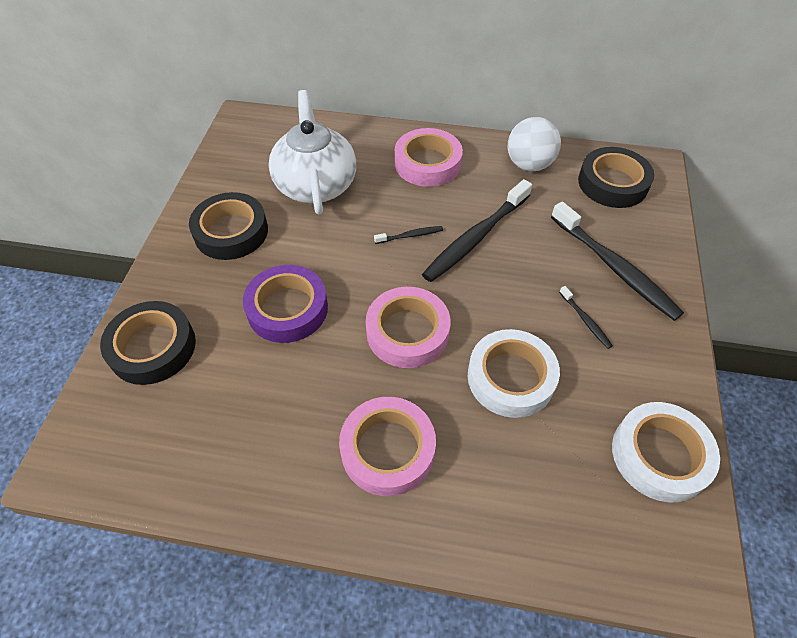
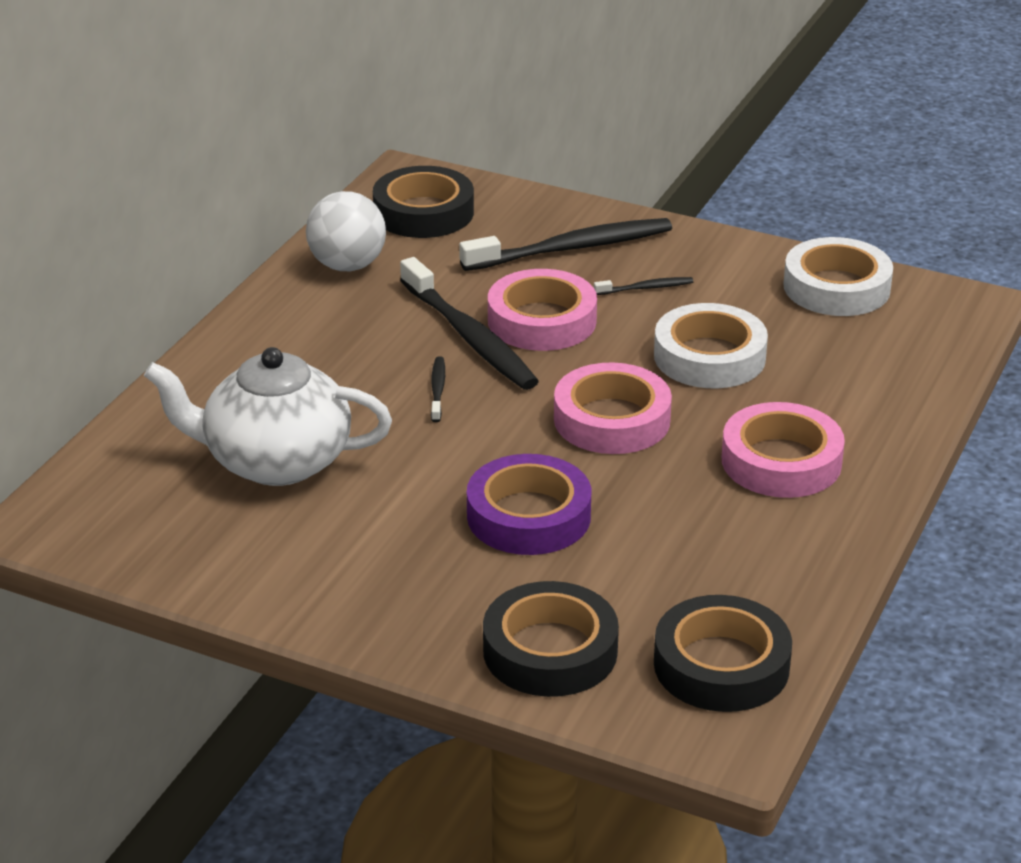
camera: 75 degrees left, 20 degrees down
black tape [189,192,268,260] -> black tape moved to [654,595,792,712]
pink tape [395,128,463,187] -> pink tape moved to [488,269,597,351]

